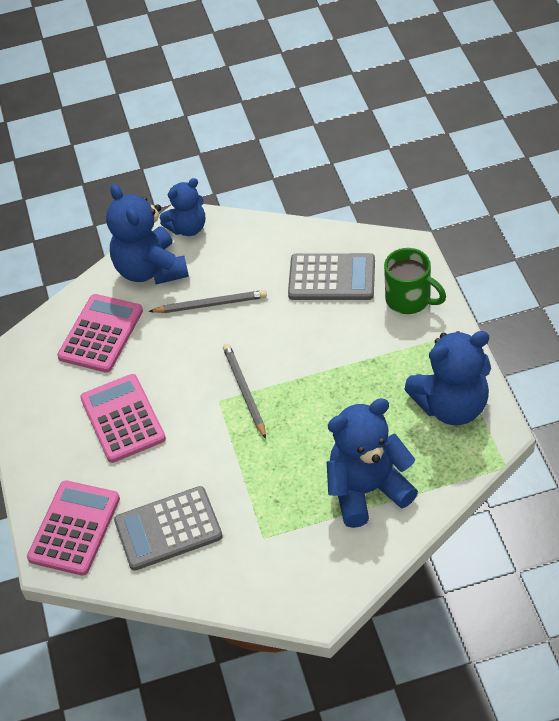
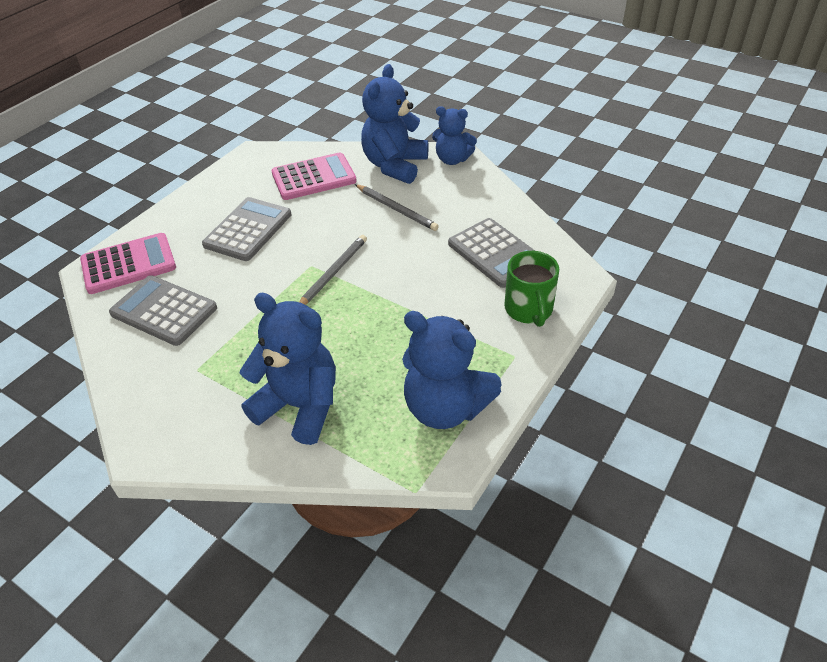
camera: 45 degrees right, 5 degrees down
pink calculator [80,374,166,463] -> grey calculator [202,197,291,261]

